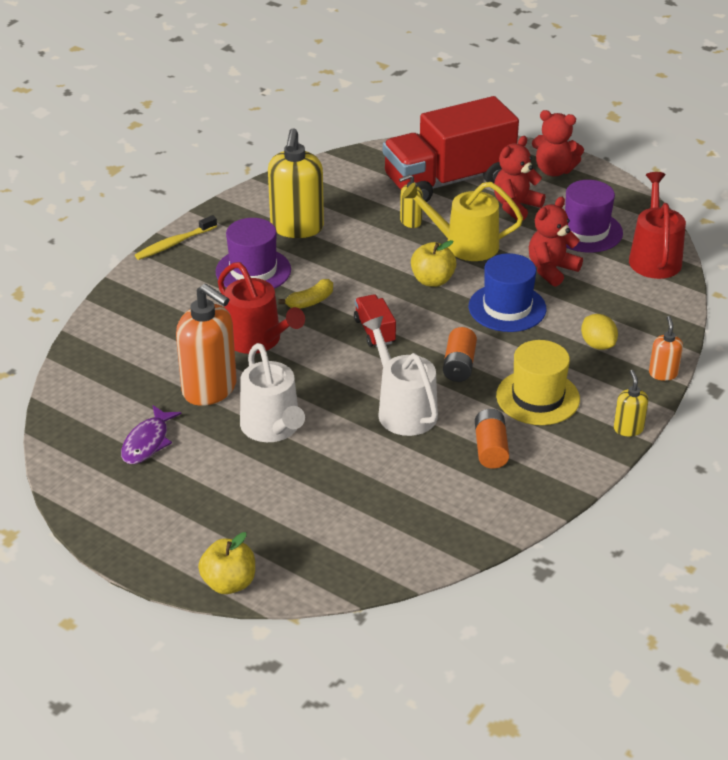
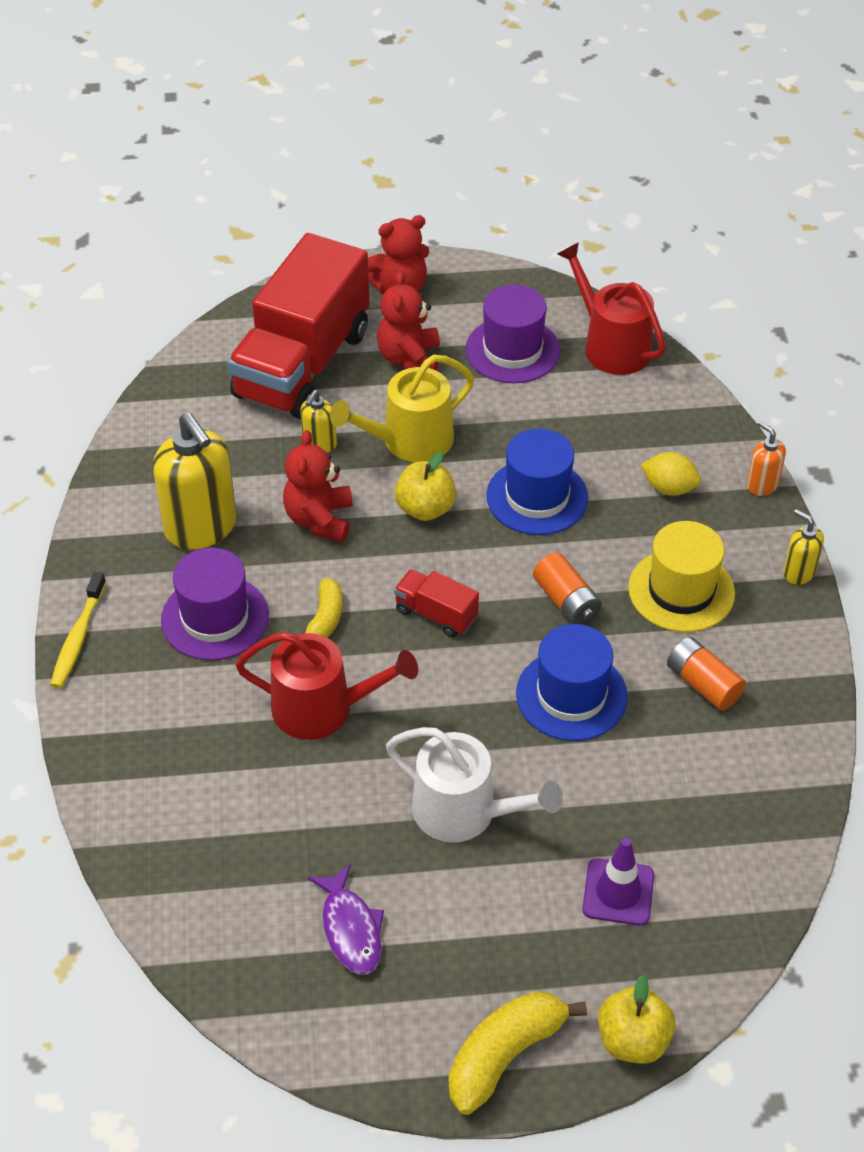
camera: 40 degrees left, 10 degrees up
orange soap dispenser [176,284,237,406] -> none
white watering can [363,316,438,436] -> blue hat [516,624,628,741]
red teddy bear [529,197,583,287] -> red teddy bear moved to [283,430,353,542]
none -> yellow banana [448,991,587,1115]
none -> purple traffic cone [582,838,654,926]

